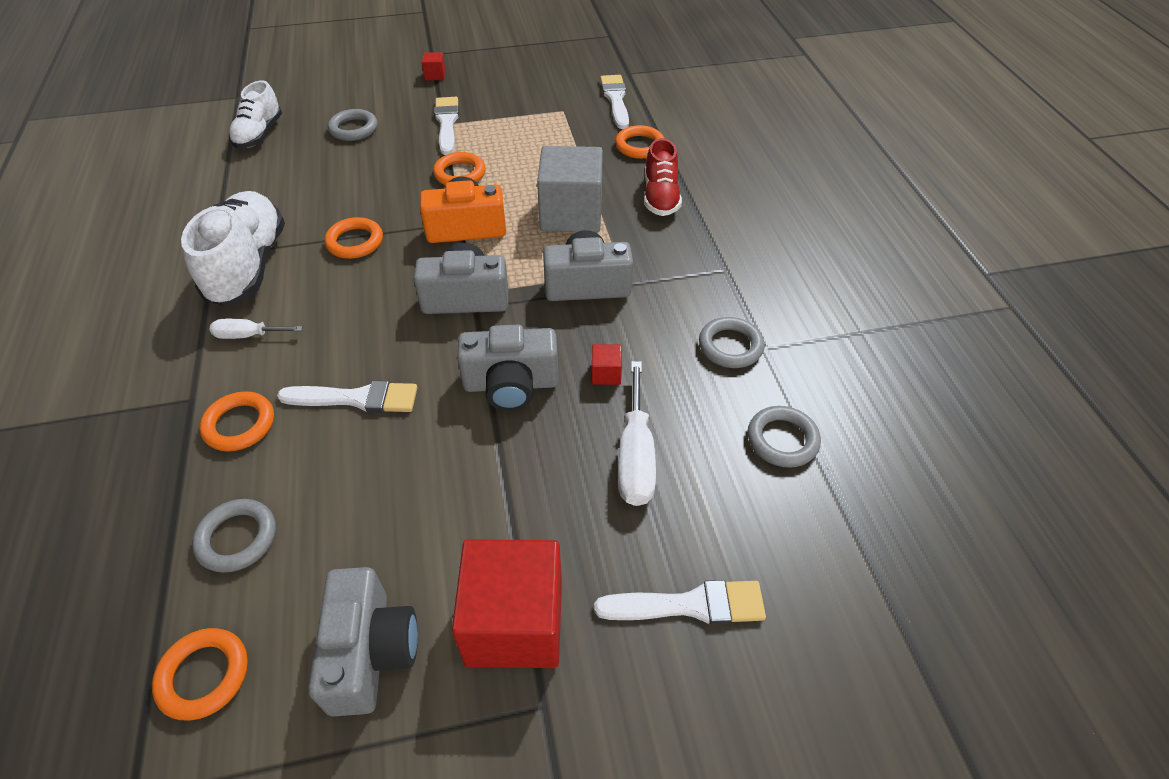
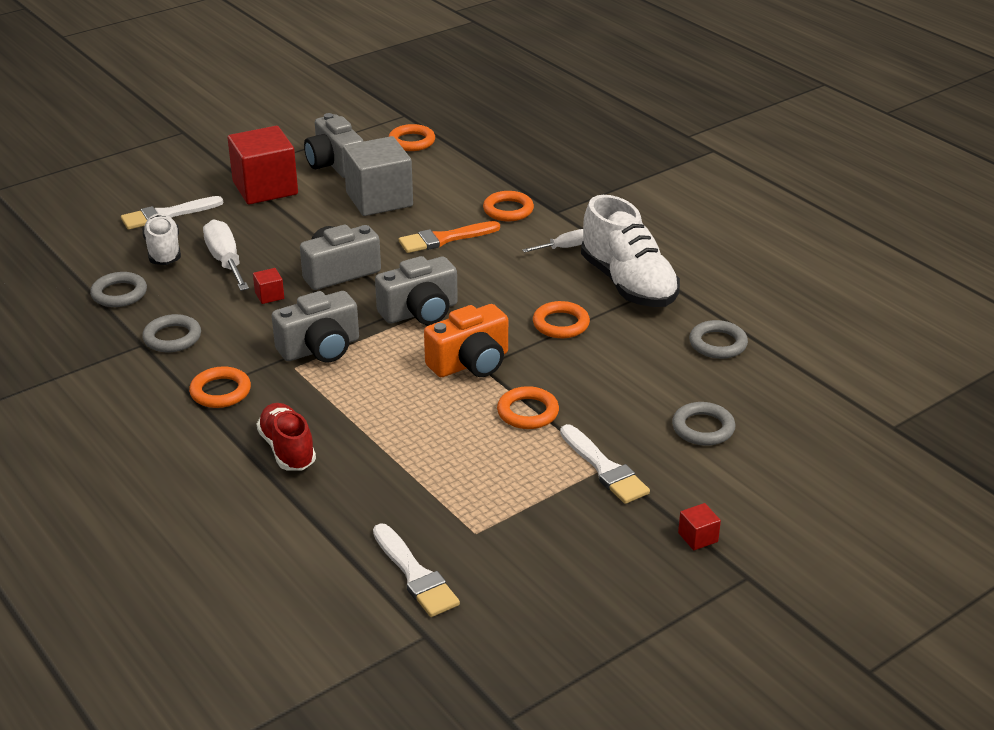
camera: 155 degrees right, 15 degrees down
grey ring [192,499,276,573] -> grey ring moved to [689,320,748,359]
white shoe [229,80,282,149] -> white shoe moved to [142,213,181,265]
white brush [277,381,418,413] -> orange brush [399,221,500,253]
grey cube [537,146,603,233] -> grey cube moved to [343,136,413,216]
orange ring [615,125,665,159] -> orange ring moved to [189,366,251,408]

